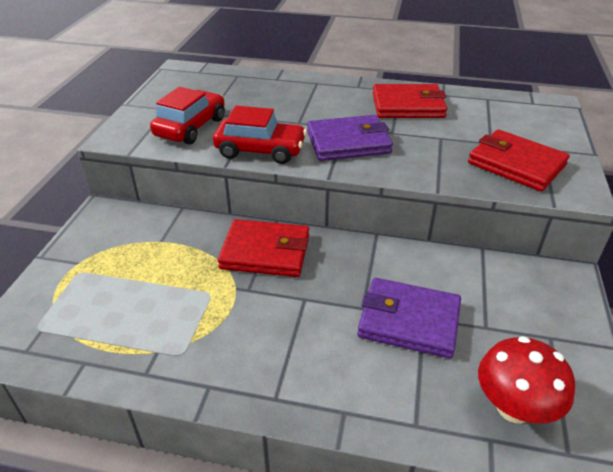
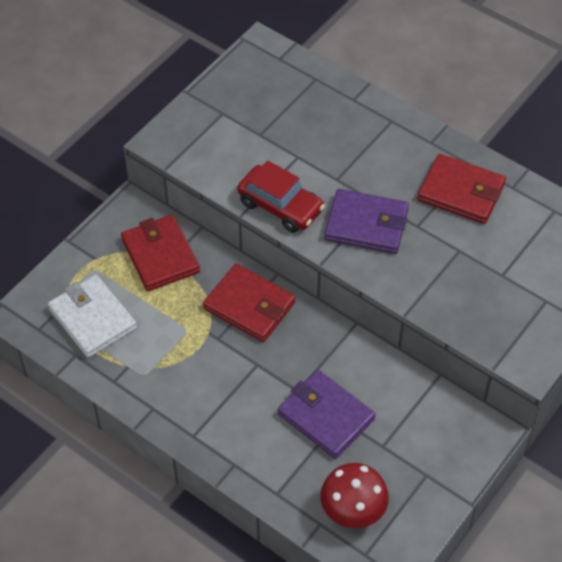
camera: 25 degrees right, 15 degrees up
red car [150,87,225,144] -> none
red wallet [468,129,570,192] -> red wallet moved to [121,215,200,291]
none -> white wallet [48,275,137,358]

